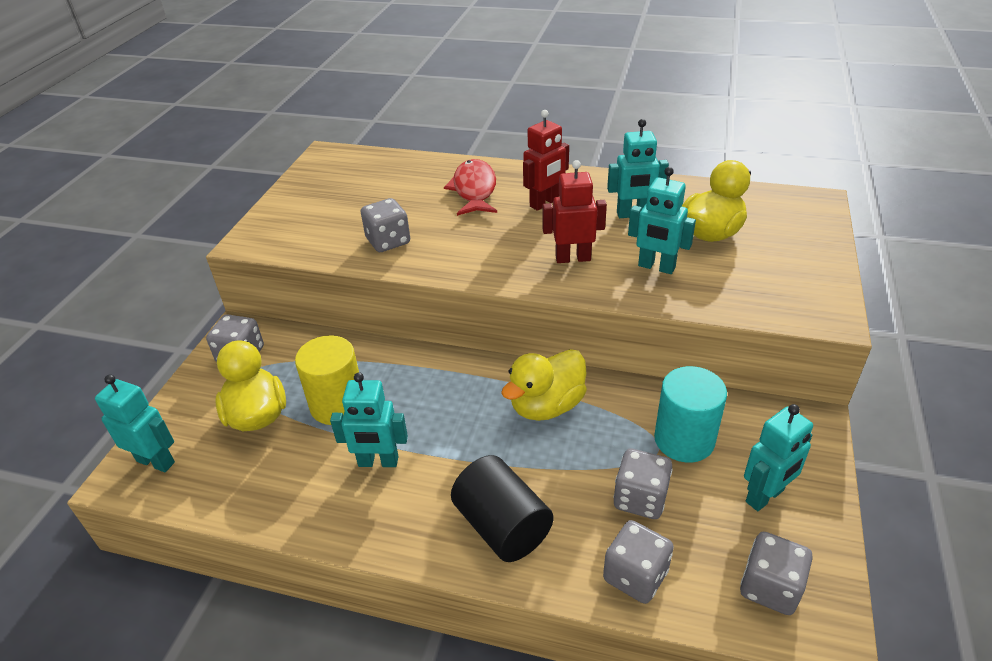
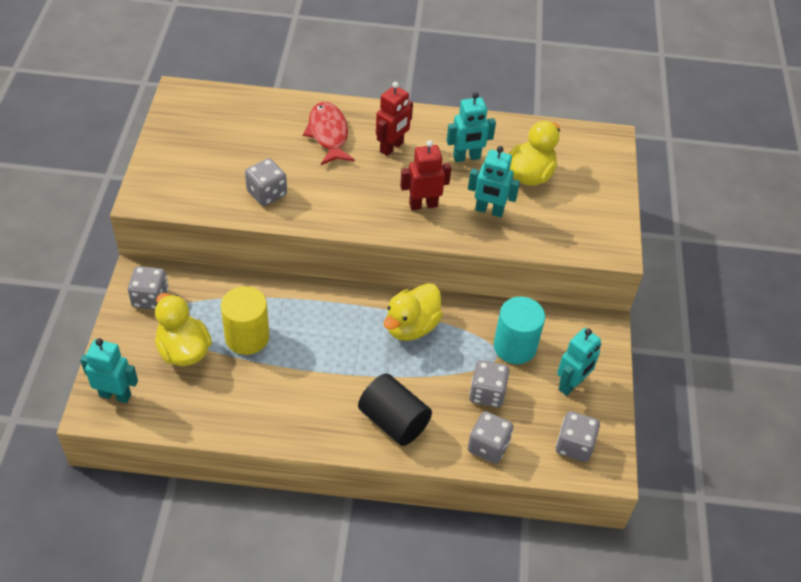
camera: 15 degrees left, 10 degrees up
turquoise robot [330,372,408,467] -> none

